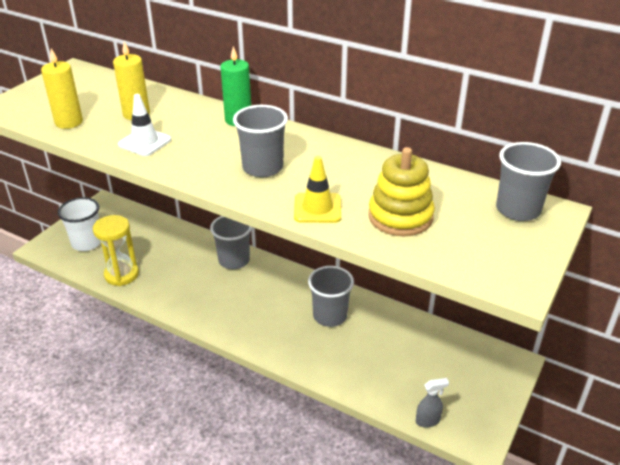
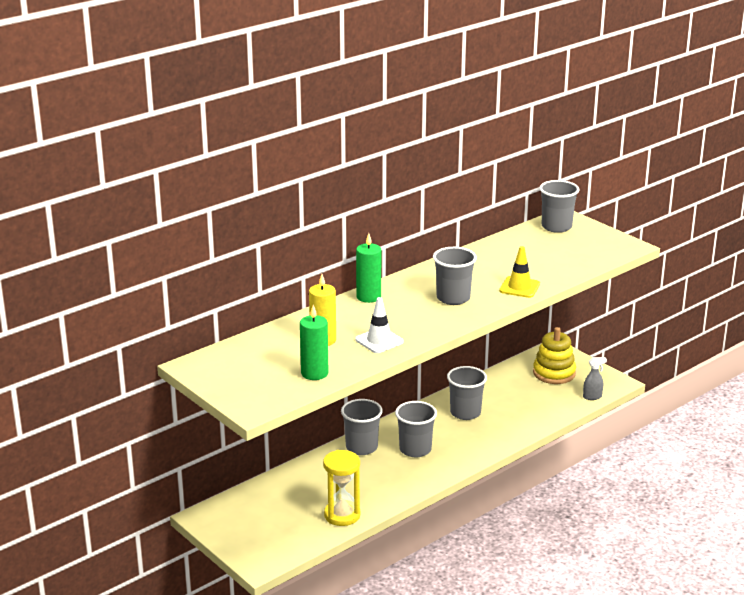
camera: 70 degrees left, 10 degrees down
yellow candle [41,48,83,129] -> green candle [300,305,328,380]
white cup [58,197,101,251] -> none
yellow stacking toy [368,147,435,236] -> yellow stacking toy moved to [533,327,576,384]
grey spray bottle [416,378,449,428] -> grey spray bottle turned 75 degrees clockwise [583,357,607,400]
none -> grey cup [395,401,437,457]

